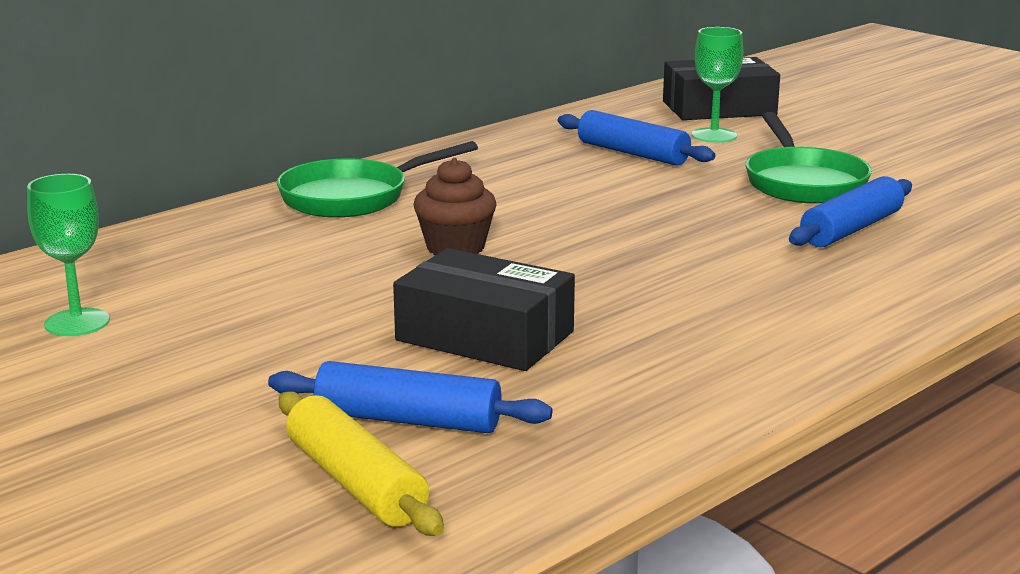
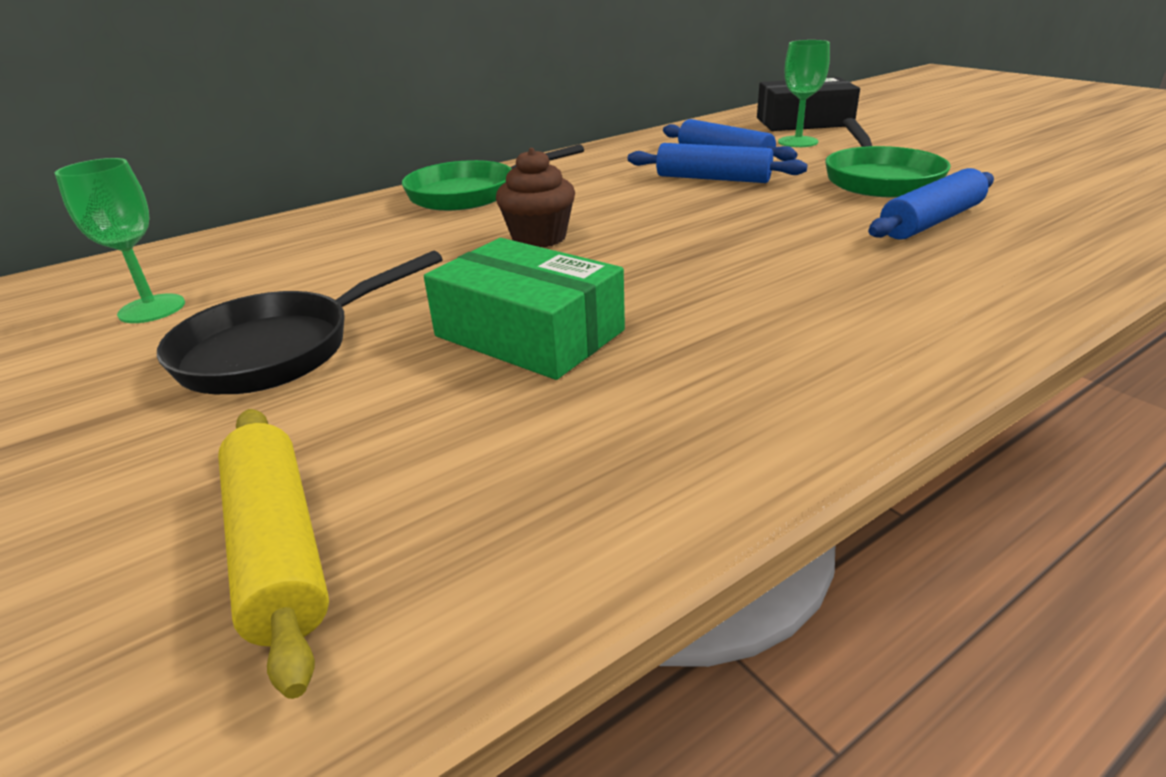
camera: 10 degrees right, 10 degrees up
blue rolling pin [268,361,552,433] -> blue rolling pin moved to [628,143,807,183]
black box [393,248,575,371] -> green box [424,238,625,380]
none -> black pan [157,251,442,394]

